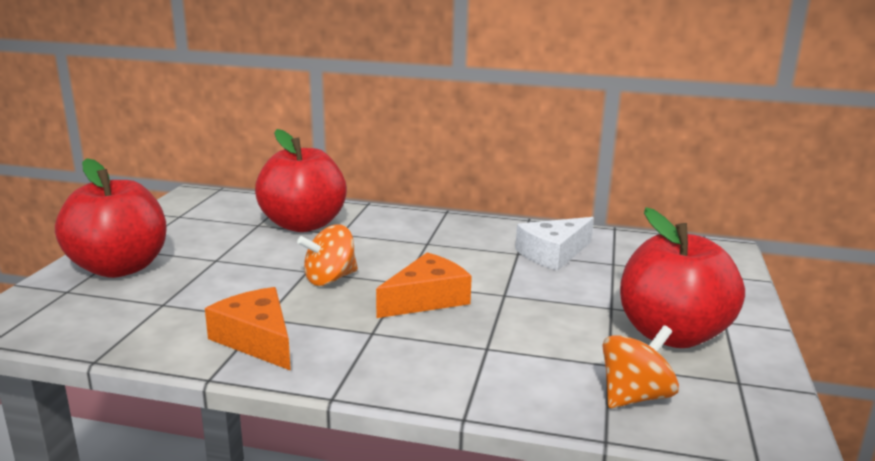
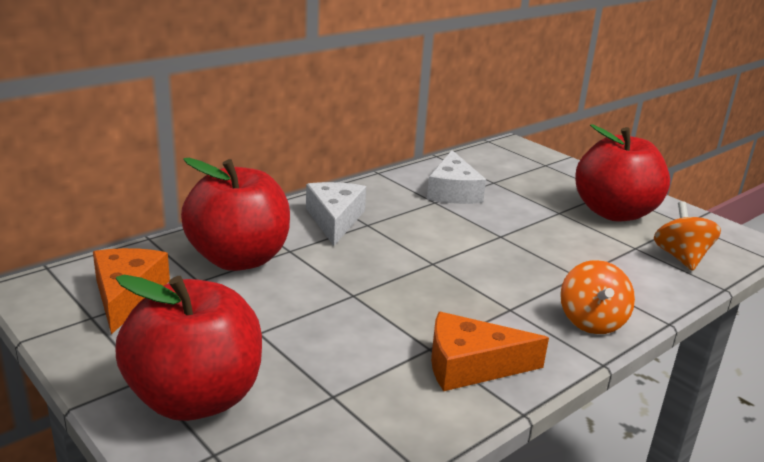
camera: 55 degrees left, 5 degrees up
orange spinning top [297,224,358,286] -> orange spinning top moved to [560,260,635,334]
orange cheese [376,253,472,318] -> orange cheese moved to [93,248,170,334]
none -> white cheese [306,182,366,246]

